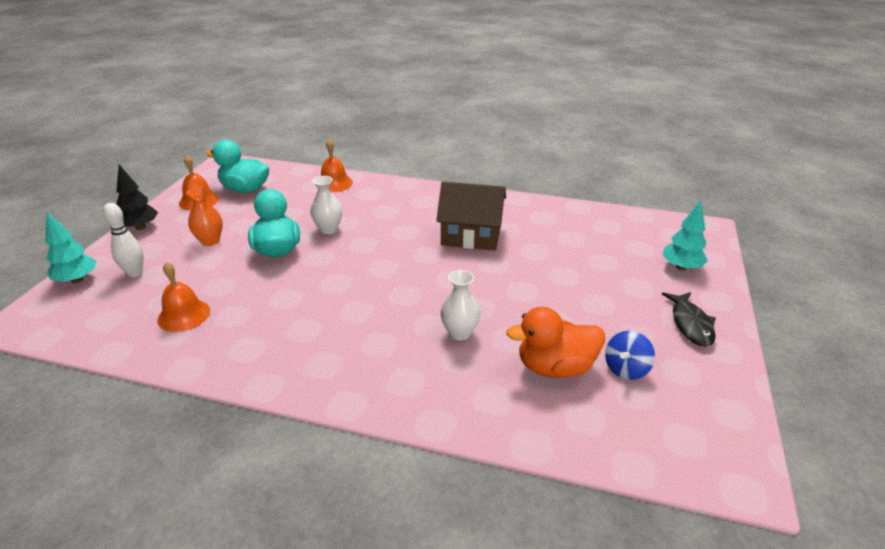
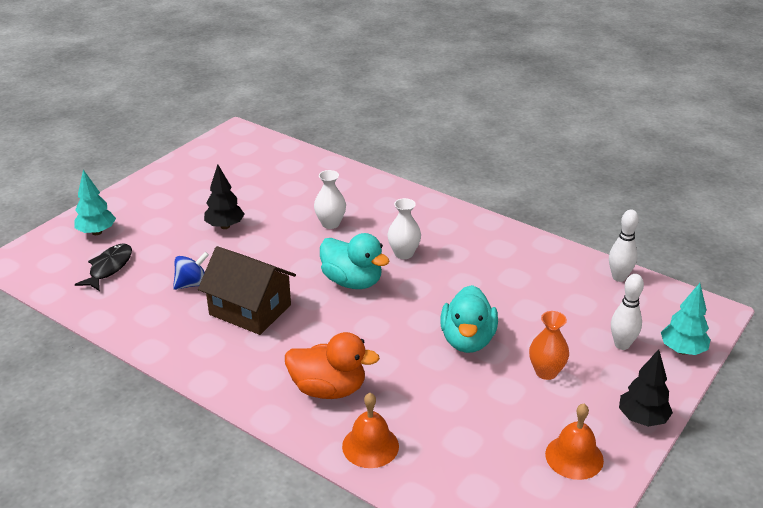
camera: 160 degrees left, 0 degrees up
orange bell [157,262,210,332] -> none
turquoise duck [206,140,269,193] -> turquoise duck moved to [320,233,389,289]
white vase [310,176,342,234] -> white vase moved to [387,198,421,259]
orange duck [506,307,605,378] -> orange duck moved to [285,332,380,399]
blue spinning top [605,331,655,380] -> blue spinning top moved to [173,252,209,290]
black fish [662,292,716,347] -> black fish moved to [75,244,132,291]
none -> black tree [204,164,244,229]
none -> white bowling pin [609,210,639,282]

